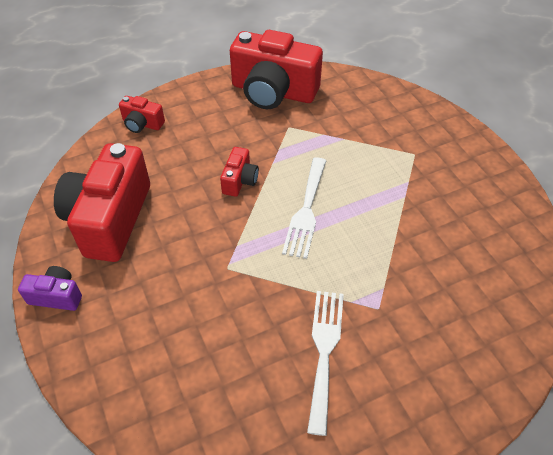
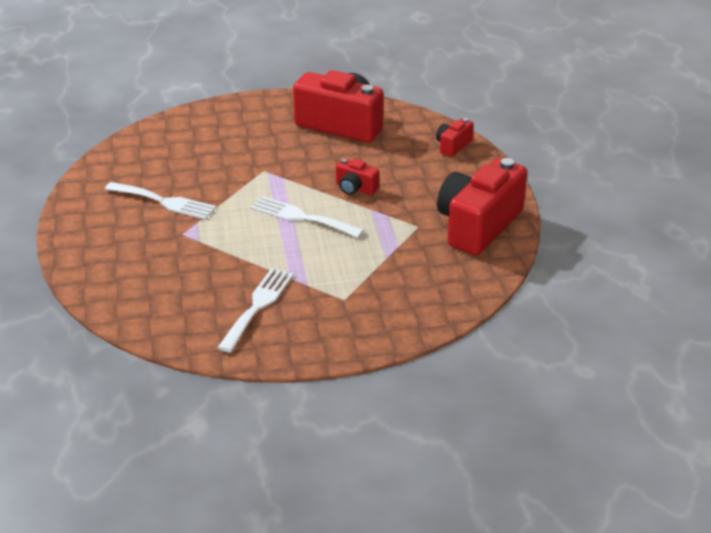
camera: 105 degrees right, 15 degrees down
purple camera [18,266,82,311] -> none
none -> white fork [217,268,294,353]

